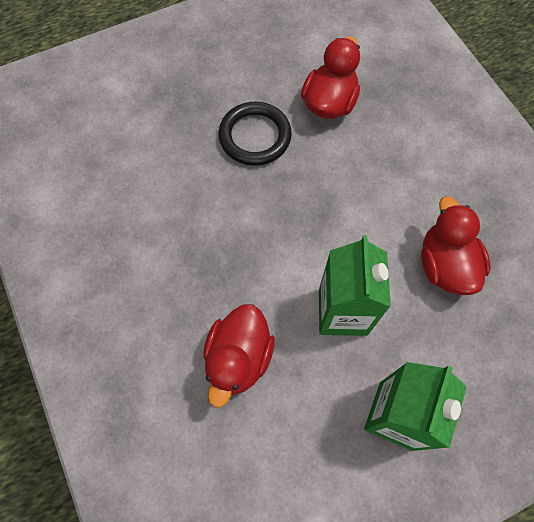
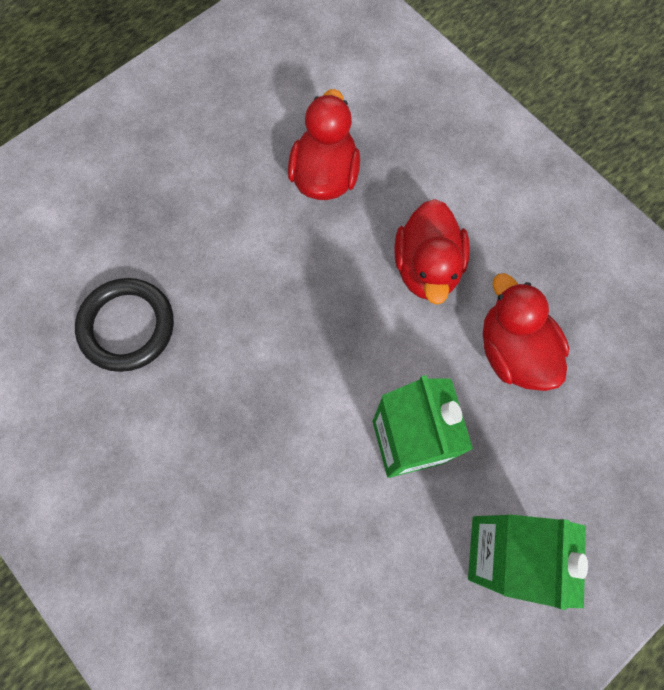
camera: 15 degrees left, 5 degrees up
red duck [203,304,275,407] -> red duck moved to [394,199,470,305]
black ring [218,102,292,166] -> black ring moved to [75,278,174,372]

